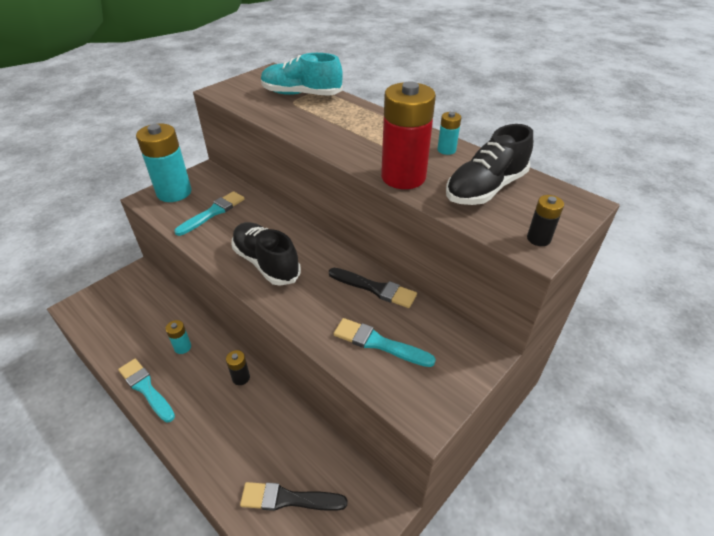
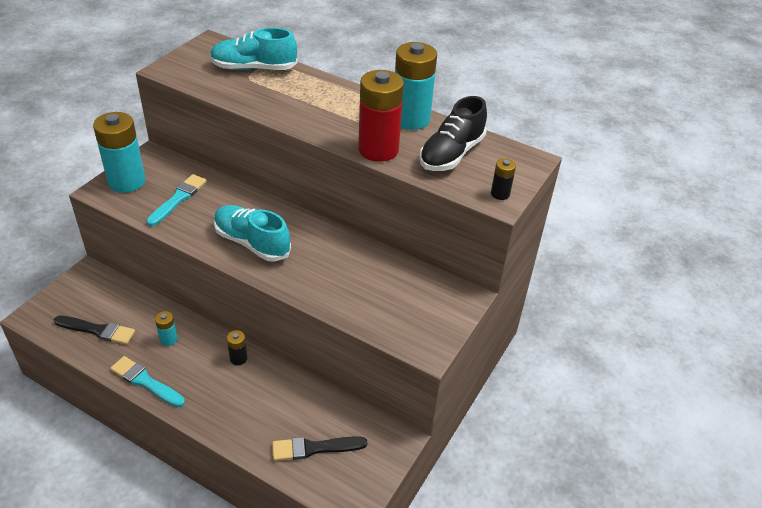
camera: 15 degrees left, 0 degrees up
black shoe [231,222,301,286] -> turquoise shoe [214,205,291,262]
black brush [329,268,417,308] -> black brush moved to [54,316,135,345]
turquoise brush [334,318,436,367] -> none
turquoise battery [437,112,461,155] -> turquoise battery [395,42,437,130], size x2.23

